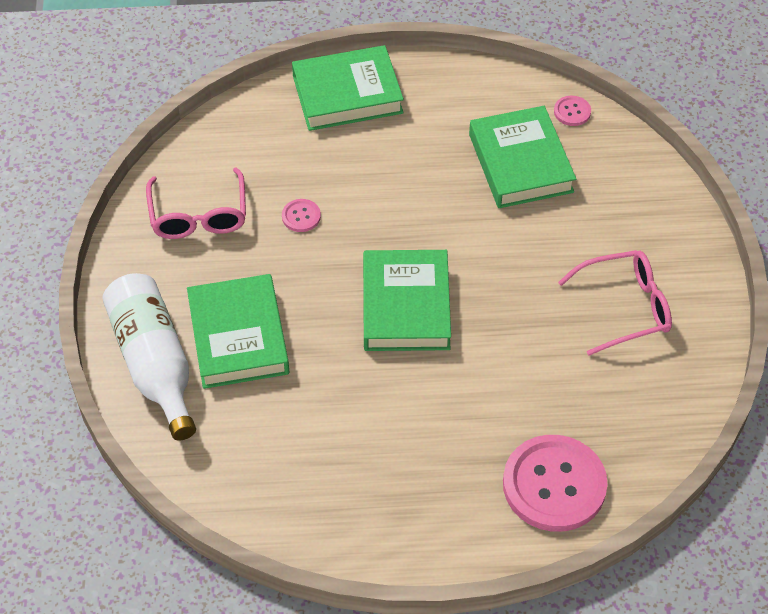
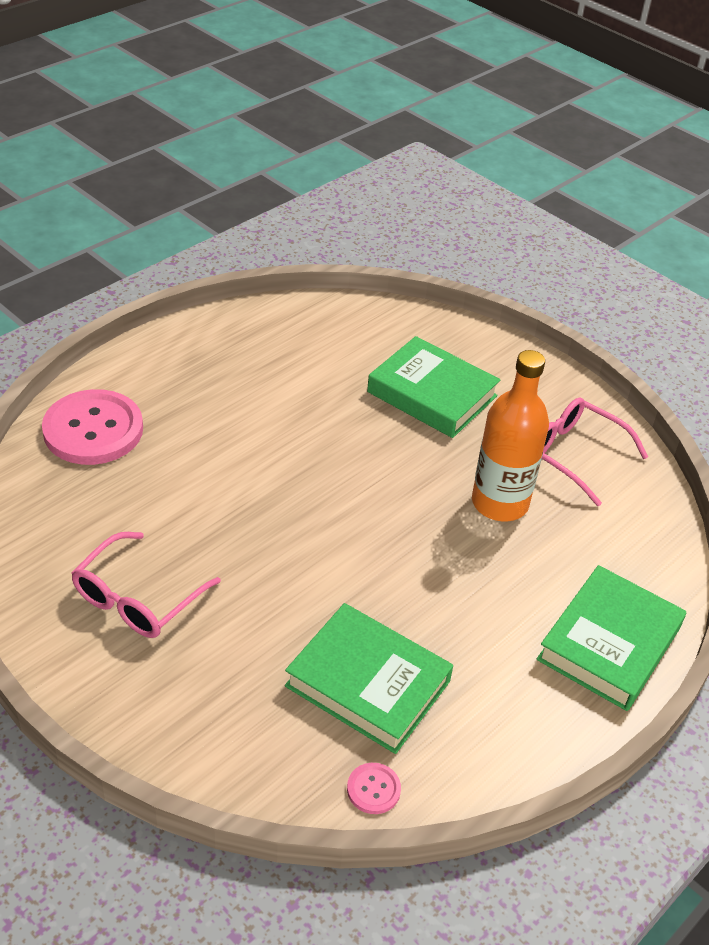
camera: 135 degrees right, 10 degrees down
white bottle [102,273,196,440] -> none
pink button [282,199,321,232] -> orange bottle [472,350,549,521]
green book [363,250,451,351] -> none

